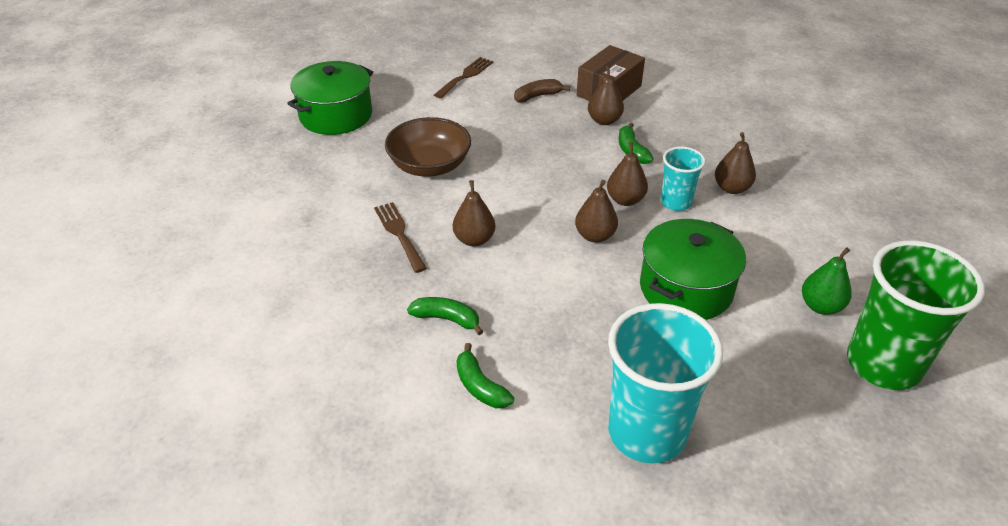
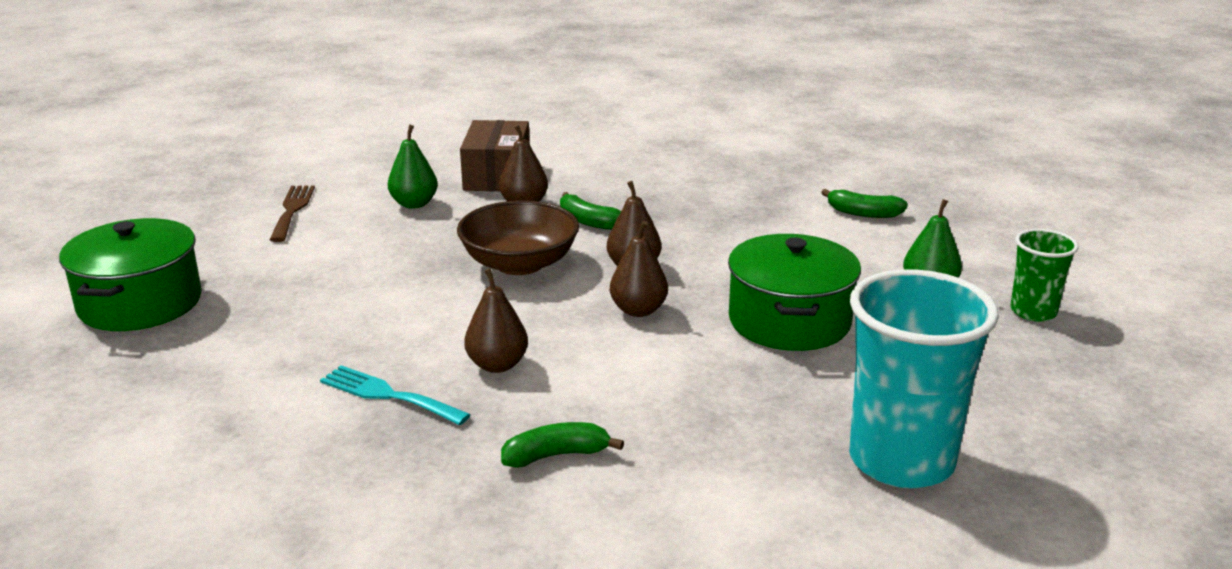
camera: 35 degrees left, 15 degrees down
brown fork [374,202,427,273] -> turquoise fork [320,365,471,425]
brown bowl [385,117,471,177] -> brown bowl moved to [457,201,579,275]
green banana [456,343,514,408] -> green banana moved to [821,189,908,218]
brown banana [514,79,570,103] -> green pear [388,124,438,209]
turquoise cup [661,147,705,211] -> none
brown pear [715,132,756,194] -> none
green cup [847,240,985,390] -> green cup [1010,229,1079,322], size x0.53

